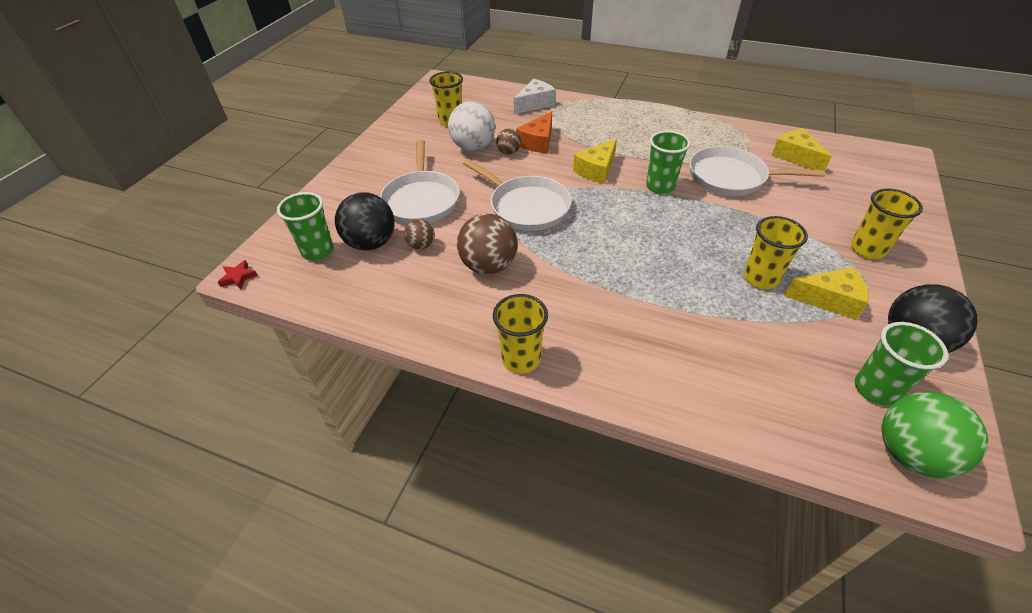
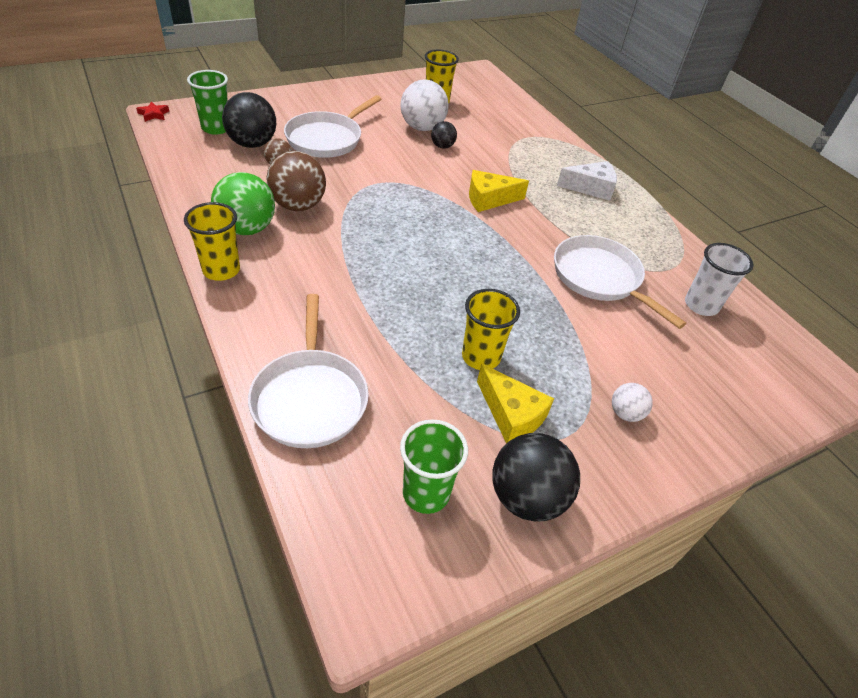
camera: 35 degrees right, 0 degrees up
white pan [463,159,572,231] -> white pan moved to [248,294,369,448]
brown ball [496,129,521,155] -> black ball [431,121,457,149]
white cheese [514,79,556,114] -> white cheese moved to [557,161,617,201]
orange cheese [516,111,552,153] -> none
green cup [646,130,691,194] -> none
yellow cheese [771,128,832,170] -> white cup [685,243,754,316]
yellow cup [851,188,923,259] -> white ball [612,383,653,422]
green ball [882,392,988,478] -> green ball moved to [211,172,275,235]

